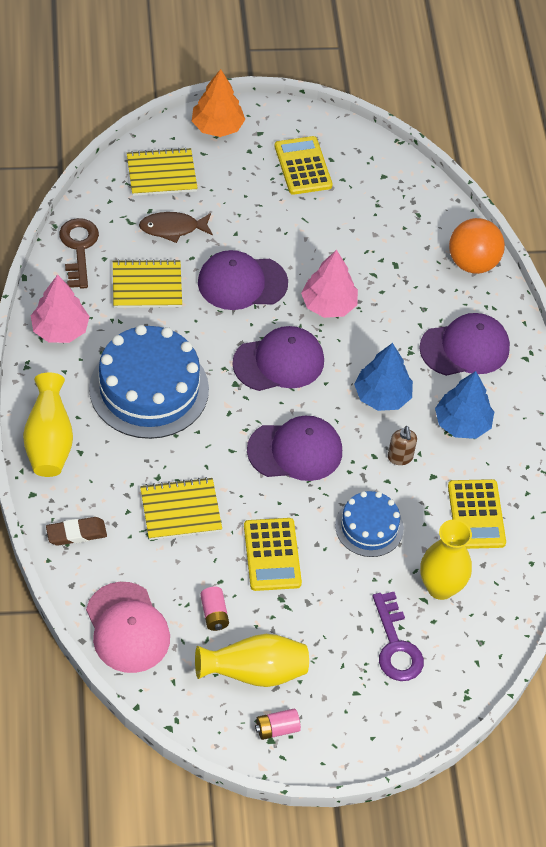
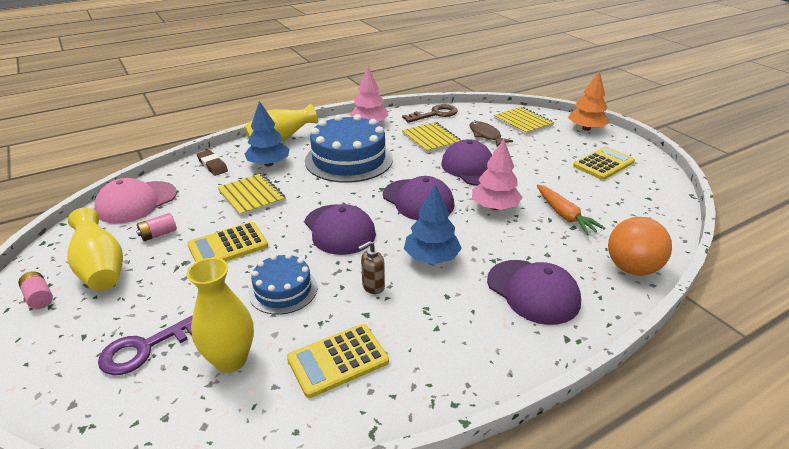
camera: 70 degrees right, 20 degrees down
blue tree [435,371,494,439] -> blue tree moved to [245,101,290,166]
none -> orange carrot [537,184,606,235]

